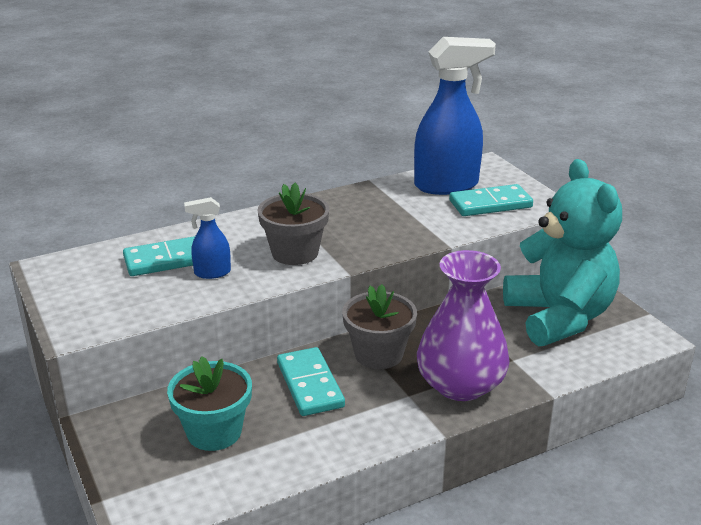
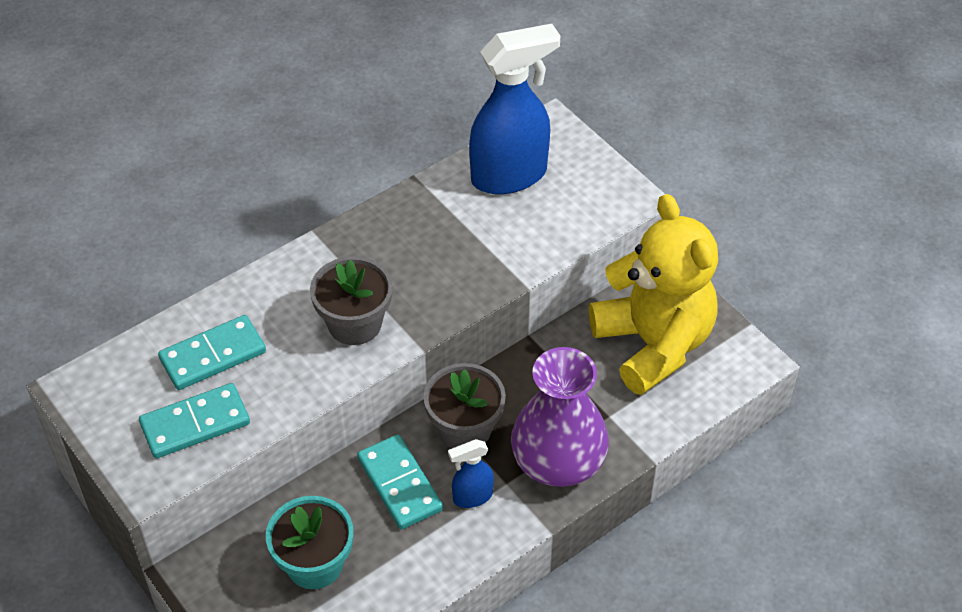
camera: 10 degrees left, 20 degrees up
blue spray bottle [184,197,231,279] -> blue spray bottle moved to [448,439,494,508]
turquoise domino [449,184,533,216] -> turquoise domino moved to [139,383,250,459]
turquoise teddy bear [503,159,622,346] -> yellow teddy bear [589,194,718,395]

